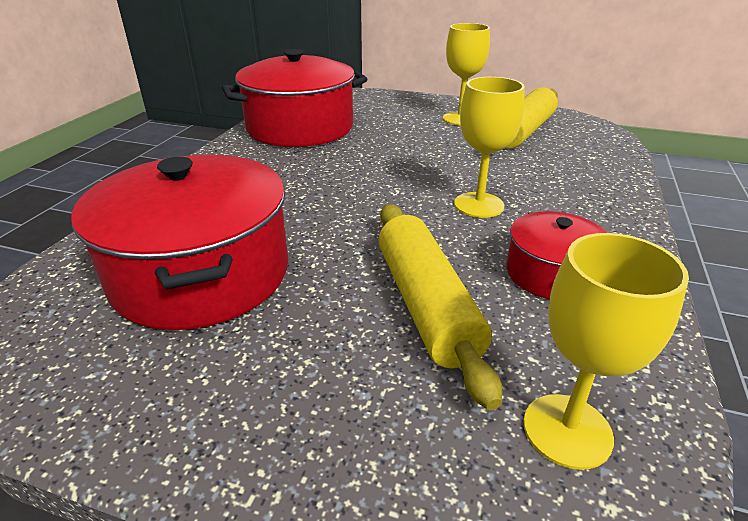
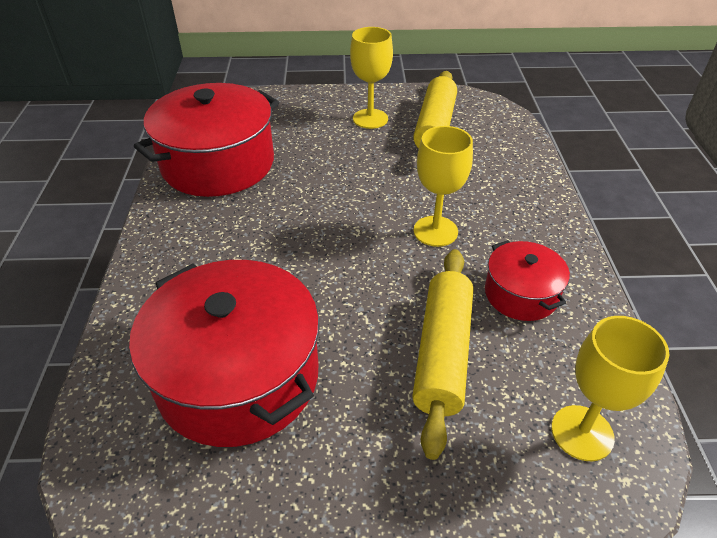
camera: 20 degrees left, 10 degrees up
yellow rolling pin [378,204,502,410] -> yellow rolling pin turned 45 degrees clockwise [412,249,473,460]

